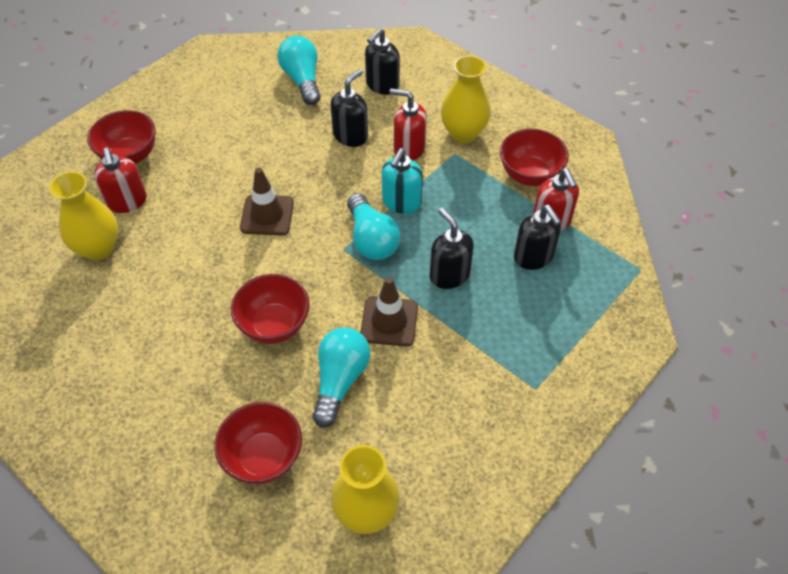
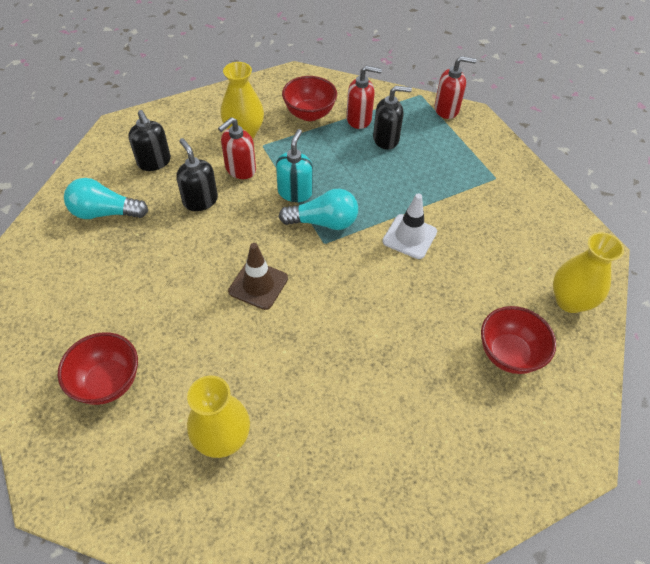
camera: 70 degrees left, 0 degrees up
red soap dispenser [94,148,147,213] -> red soap dispenser moved to [435,56,476,119]
red bowl [231,274,310,344] -> none
turquoise light bulb [312,328,370,428] -> none
brown traffic cone [360,277,418,346] -> white traffic cone [383,193,437,259]
turquoise soap dispenser [382,148,423,214] -> turquoise soap dispenser turned 120 degrees counterclockwise [276,129,313,202]
black soap dispenser [430,207,474,289] -> none

